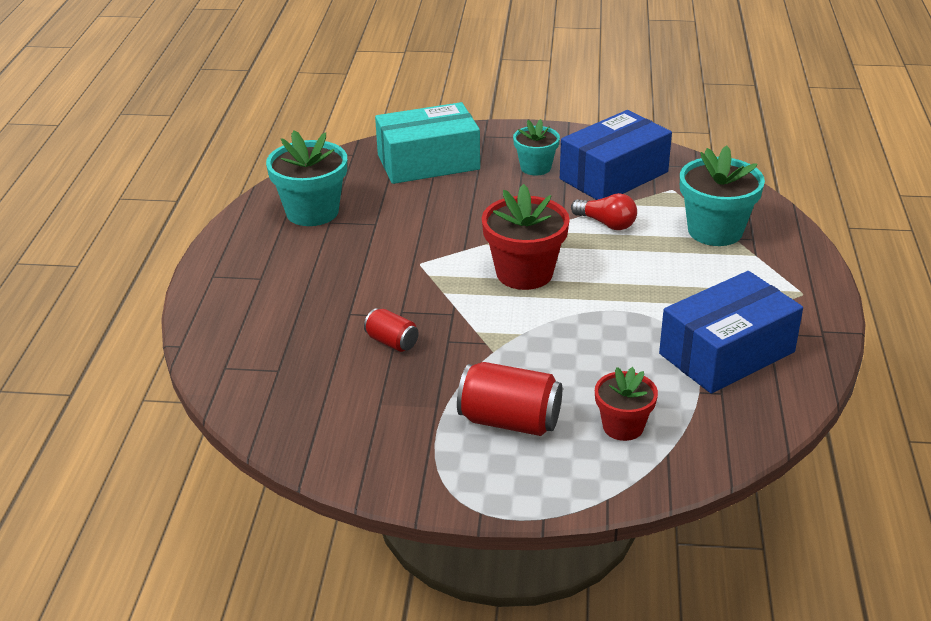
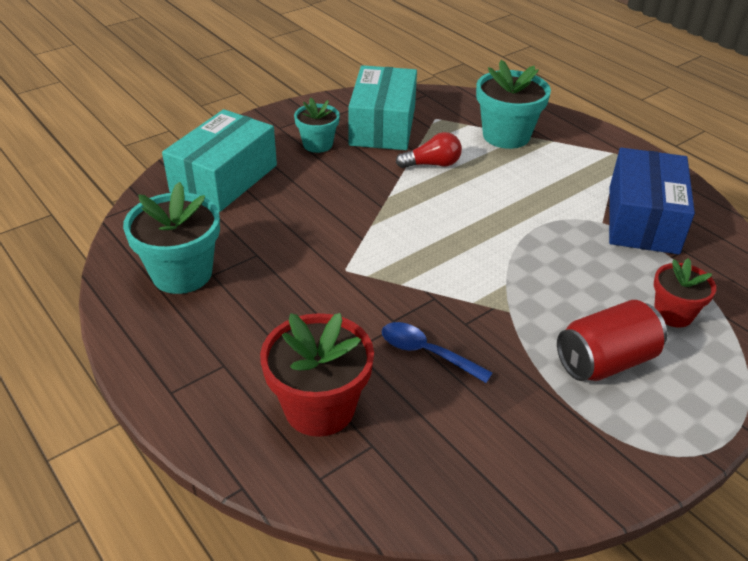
camera: 45 degrees left, 5 degrees up
red can [364,308,419,352] -> blue spoon [382,322,493,383]
red flower pot [482,184,570,290] -> red flower pot moved to [260,313,374,437]
blue box [560,110,672,200] -> turquoise box [348,65,417,150]

